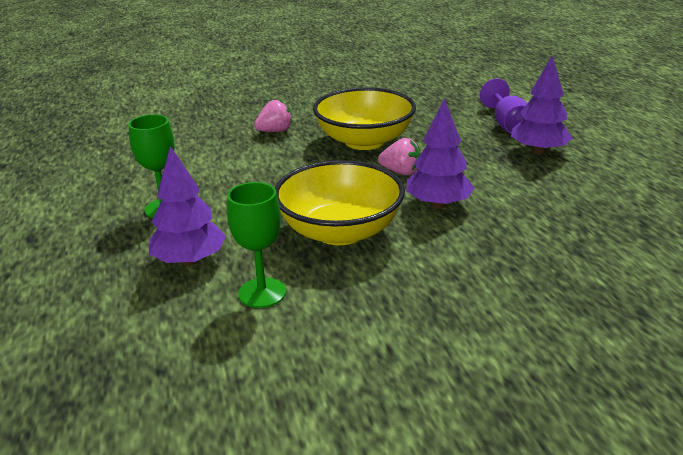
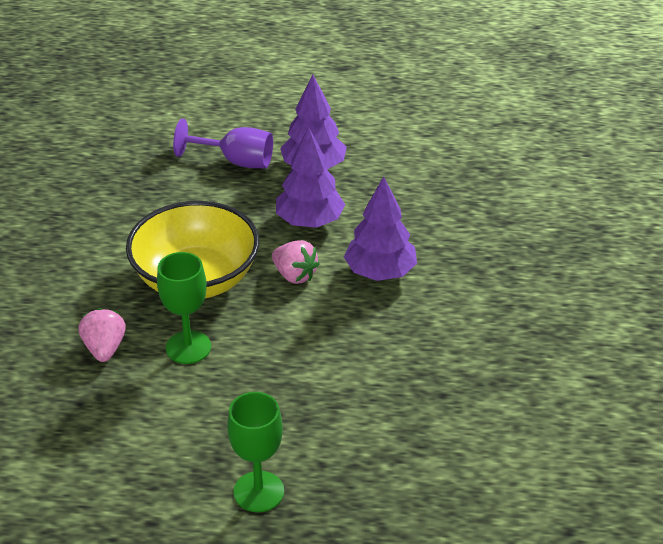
camera: 70 degrees left, 10 degrees up
purple tree [149,146,226,266] -> purple tree moved to [276,127,345,228]
green goblet [227,182,286,308] -> green goblet moved to [157,252,211,364]
yellow bowl [275,160,405,245] -> none
pink strawberry [378,138,420,175] -> pink strawberry turned 90 degrees clockwise [272,240,319,284]

